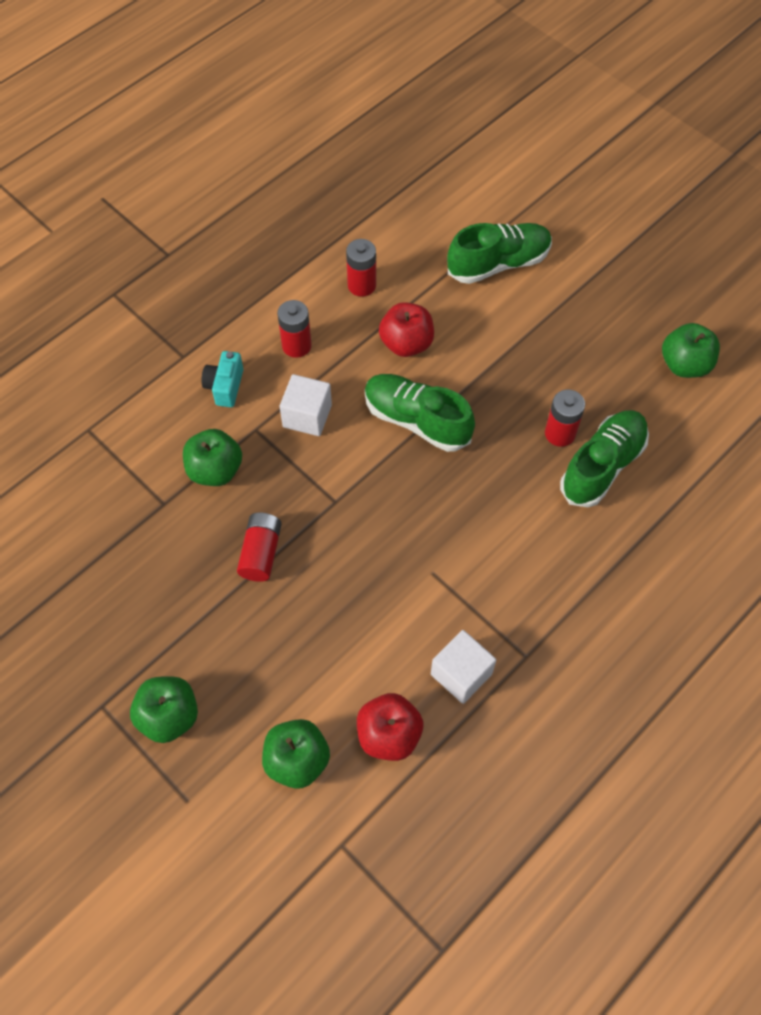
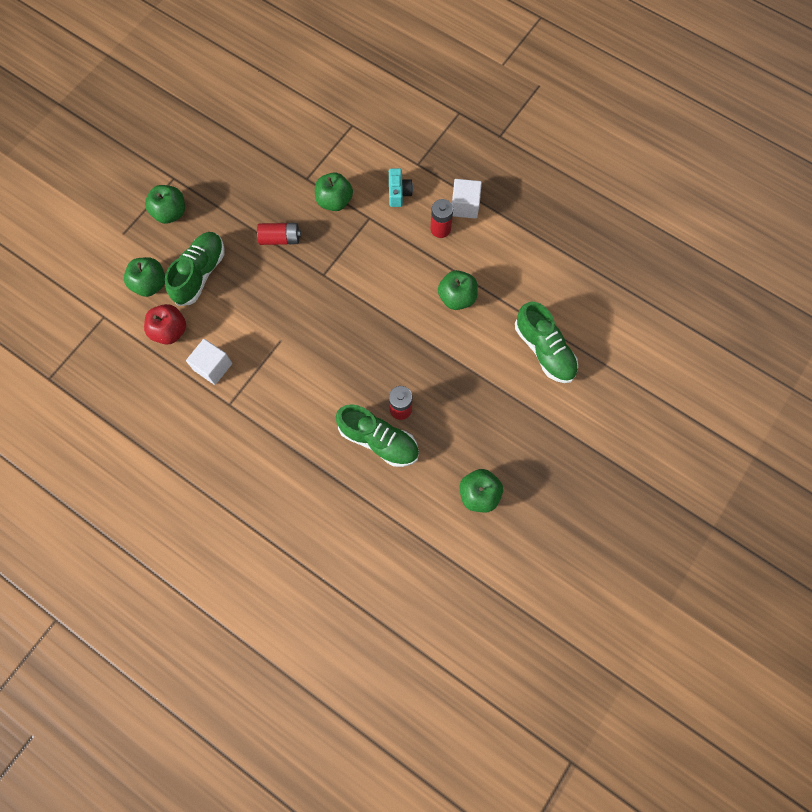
camera: 80 degrees right, 10 degrees up
turquoise camera [201,351,243,407] -> turquoise camera turned 90 degrees clockwise [389,168,413,207]
white cube [280,374,332,436] -> white cube moved to [452,179,482,219]
red battery [346,239,376,297] -> none
green shoe [365,374,475,452] -> green shoe moved to [165,232,225,306]
red apple [379,302,434,357] -> green apple [438,270,478,310]

